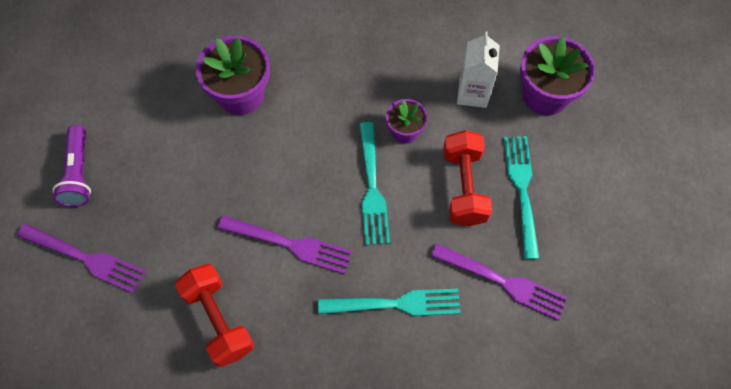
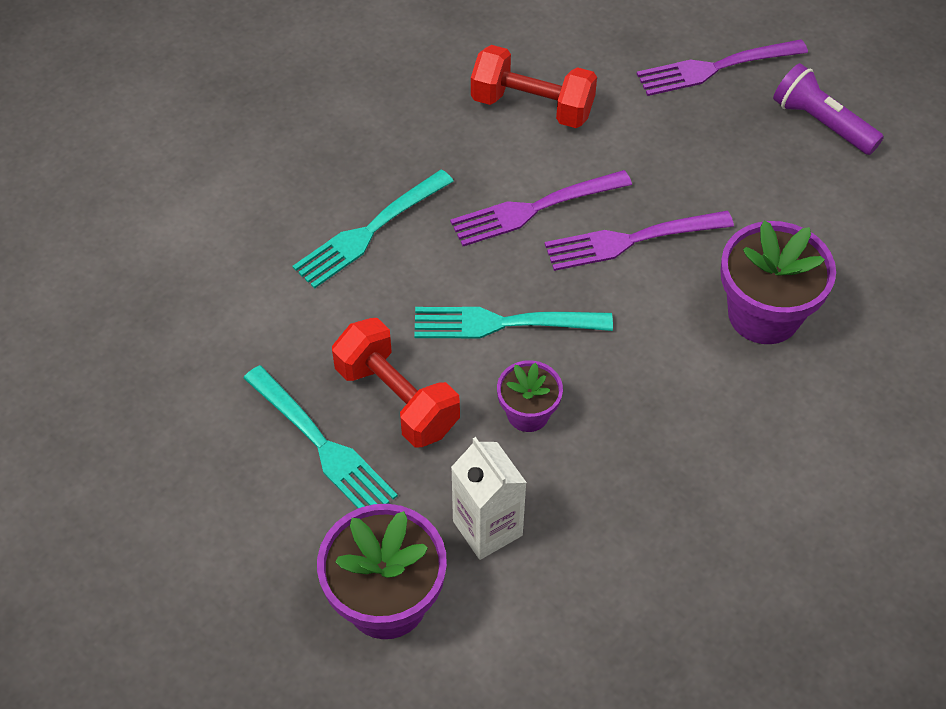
camera: 140 degrees right, 10 degrees down
turquoise fork [359,122,390,245] -> turquoise fork turned 45 degrees counterclockwise [414,307,613,339]
purple fork [431,243,567,320] -> purple fork moved to [545,211,734,271]

